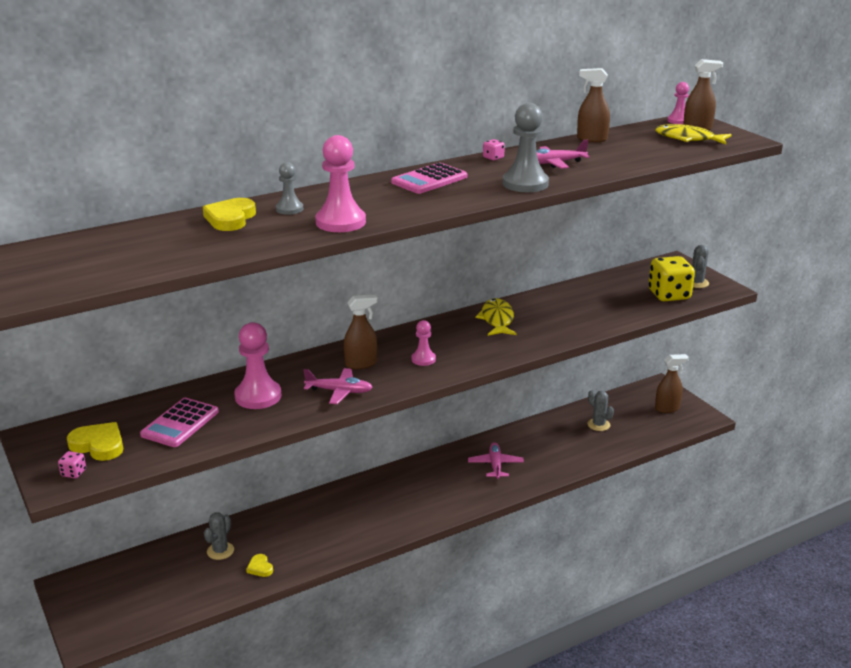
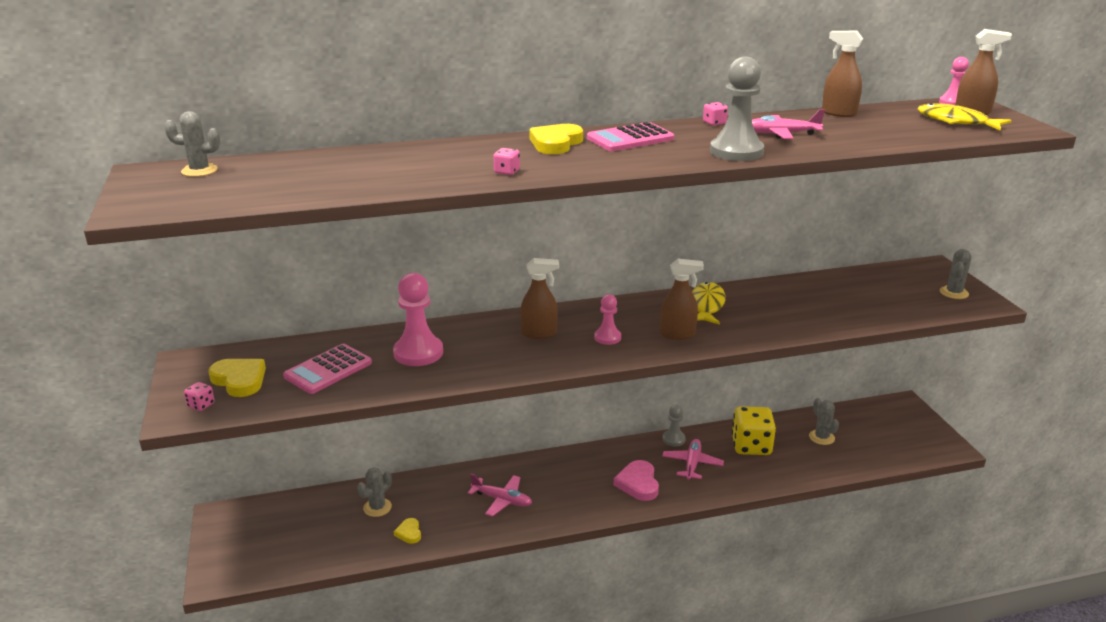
camera: 15 degrees right, 0 degrees up
yellow heart [203,198,256,231] -> yellow heart moved to [530,124,583,154]
grey pawn [276,162,303,215] -> grey pawn moved to [663,405,686,447]
pink plane [303,368,373,404] -> pink plane moved to [468,474,532,517]
pink pawn [315,135,366,232] -> pink dice [493,148,520,175]
yellow dice [648,256,695,301] -> yellow dice moved to [732,406,776,455]
brown spray bottle [655,354,689,413] -> brown spray bottle moved to [660,259,704,340]
none -> grey cactus [164,111,220,177]
none -> pink heart [614,460,659,501]

